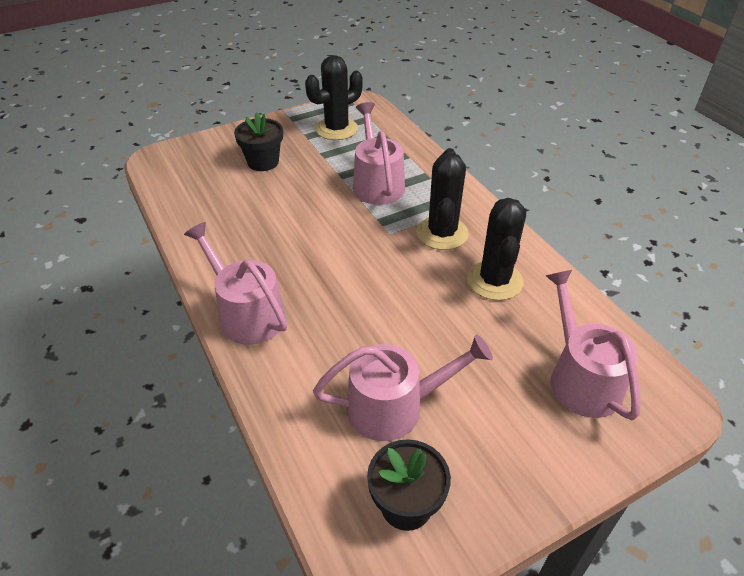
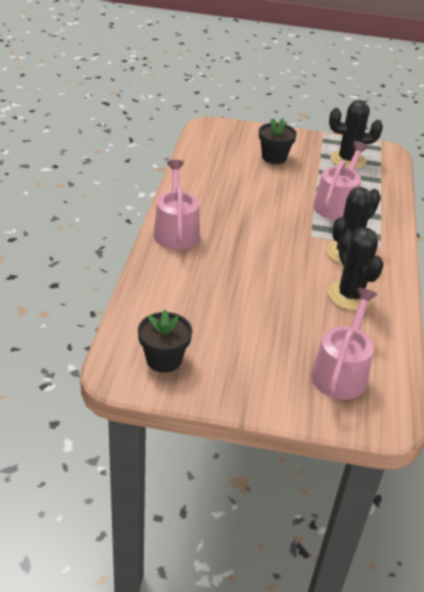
camera: 35 degrees right, 5 degrees down
pink watering can [313,334,493,441] -> none
black cactus [467,198,526,300] -> black cactus turned 60 degrees counterclockwise [328,227,384,311]

